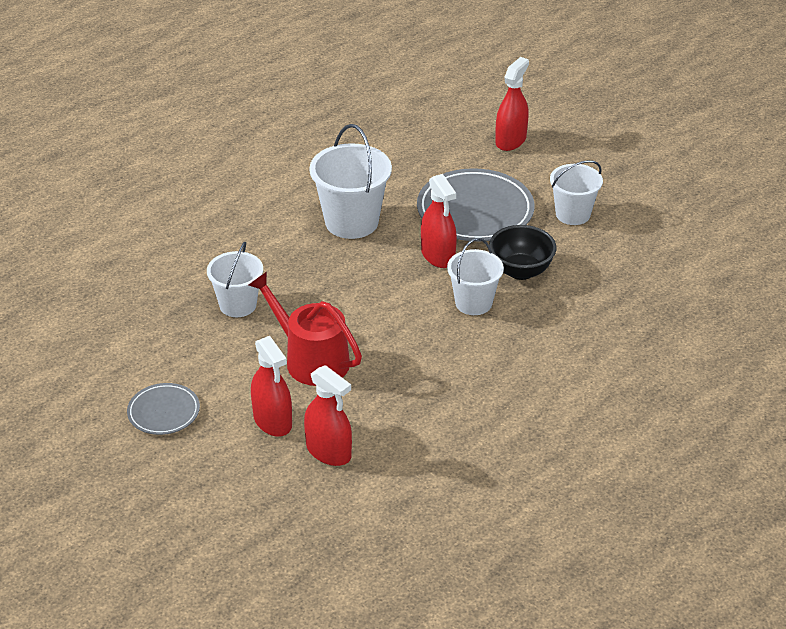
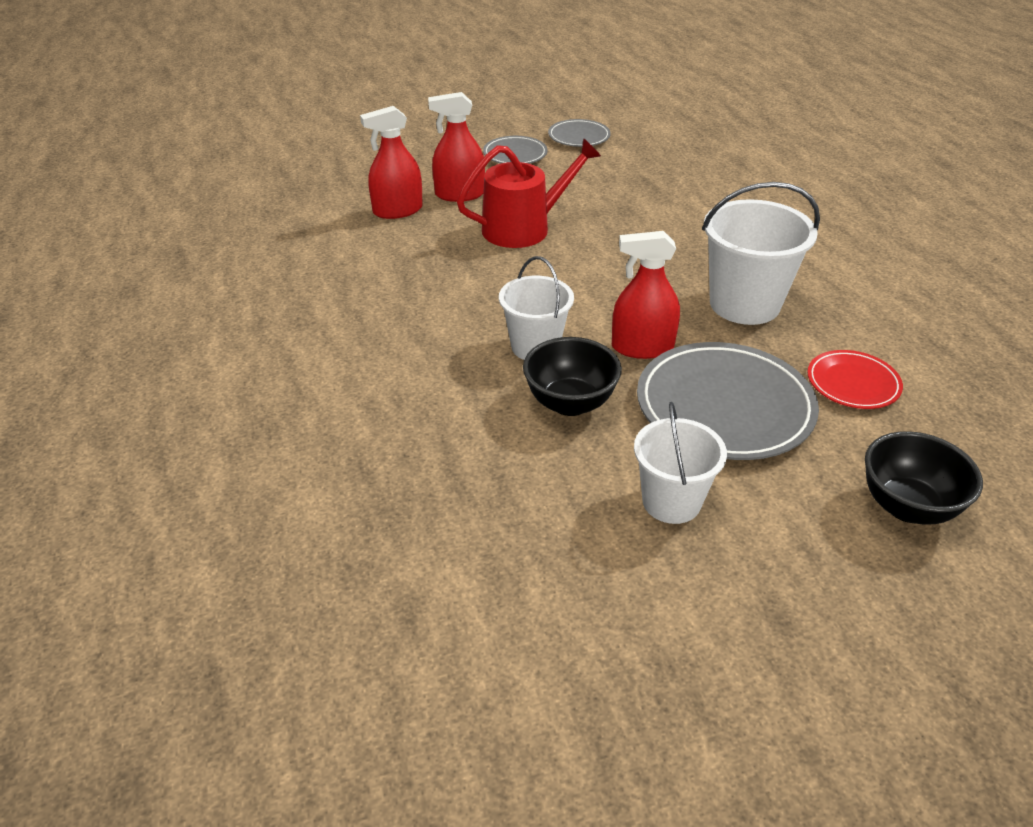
camera: 115 degrees right, 0 degrees up
white bucket [207,242,263,317] -> none
red spray bottle [495,57,529,151] -> black bowl [865,431,983,525]
none -> grey plate [548,119,611,147]
none -> red plate [807,350,903,409]

